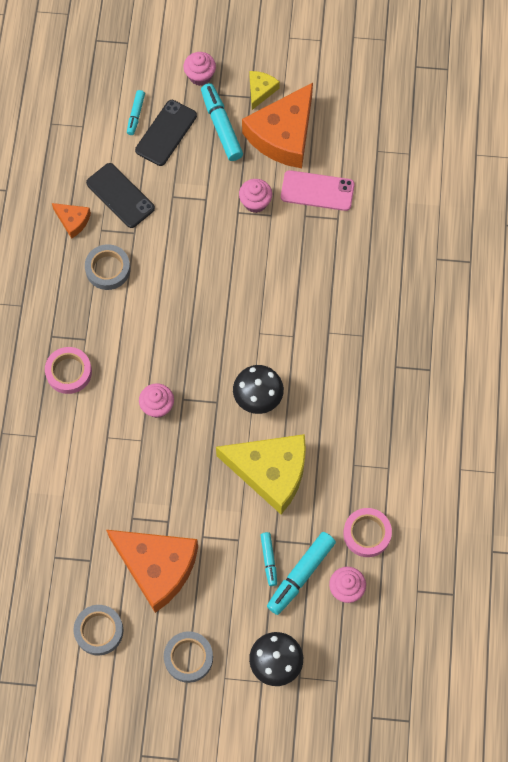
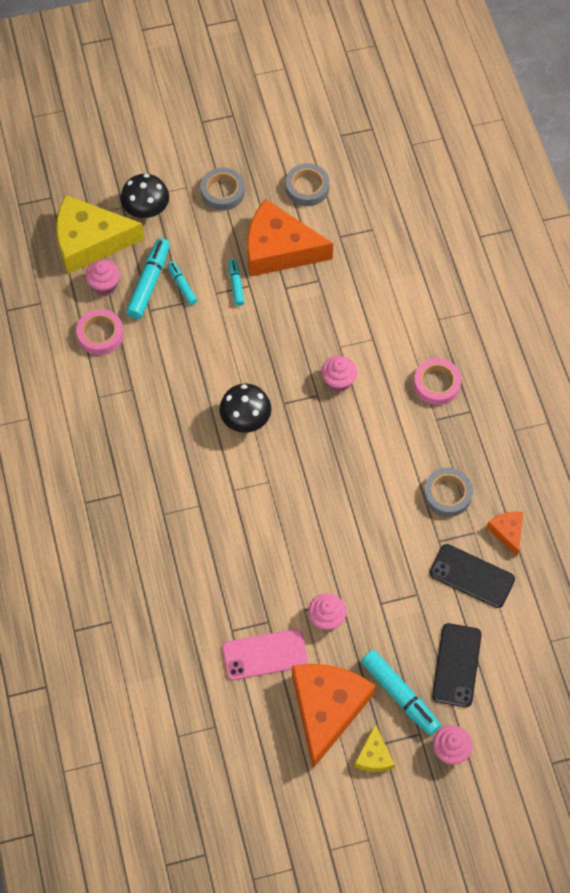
camera: 160 degrees right, 5 degrees down
orange cheese [52,203,91,239] -> orange cheese turned 60 degrees clockwise [486,512,523,556]
turquoise marker [127,90,145,135] -> turquoise marker moved to [229,259,244,306]
yellow cheese [216,434,306,514] -> yellow cheese moved to [56,195,144,274]

